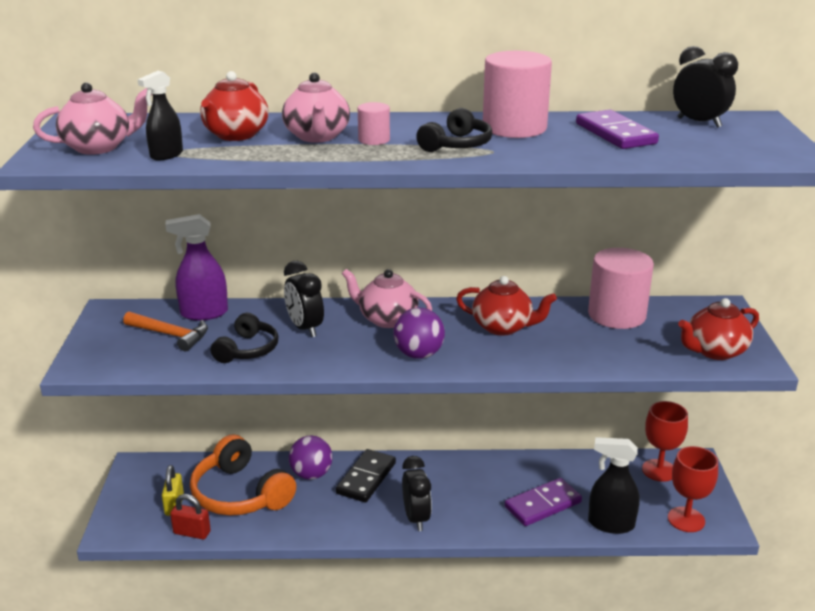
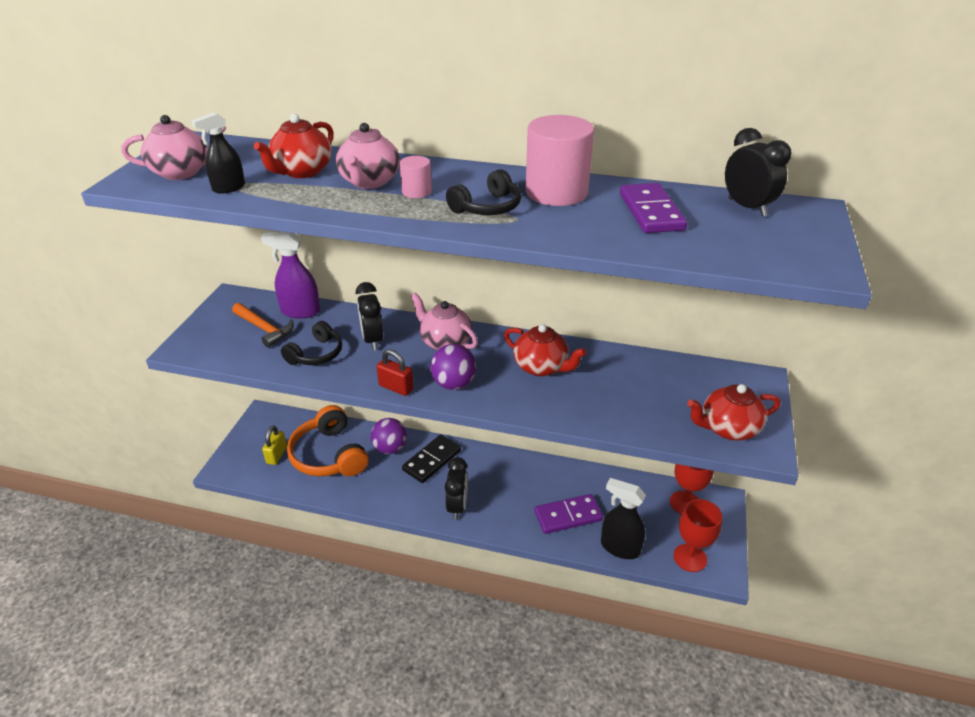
camera: 15 degrees right, 10 degrees up
red padlock [170,494,211,539] -> red padlock moved to [376,349,414,396]
pink cylinder [588,248,654,329] -> none

